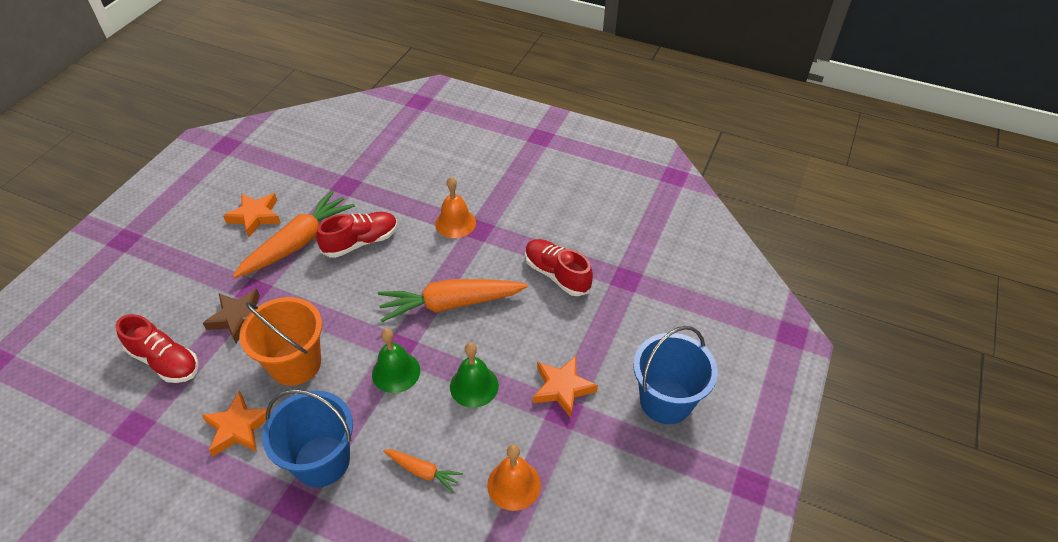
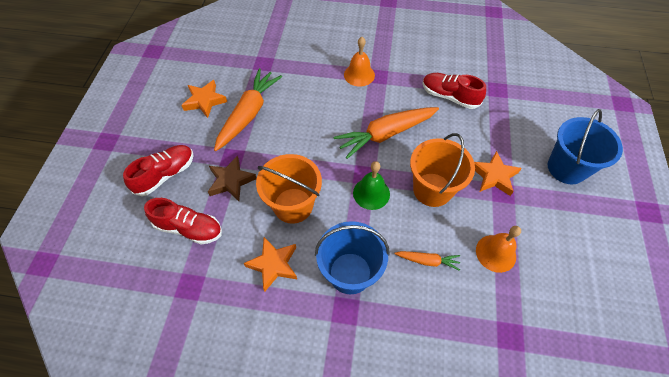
camera: 15 degrees left, 10 degrees up
red shoe [316,212,398,258] -> red shoe moved to [123,145,194,196]
green bell [450,343,499,408] -> orange bucket [410,133,475,207]

